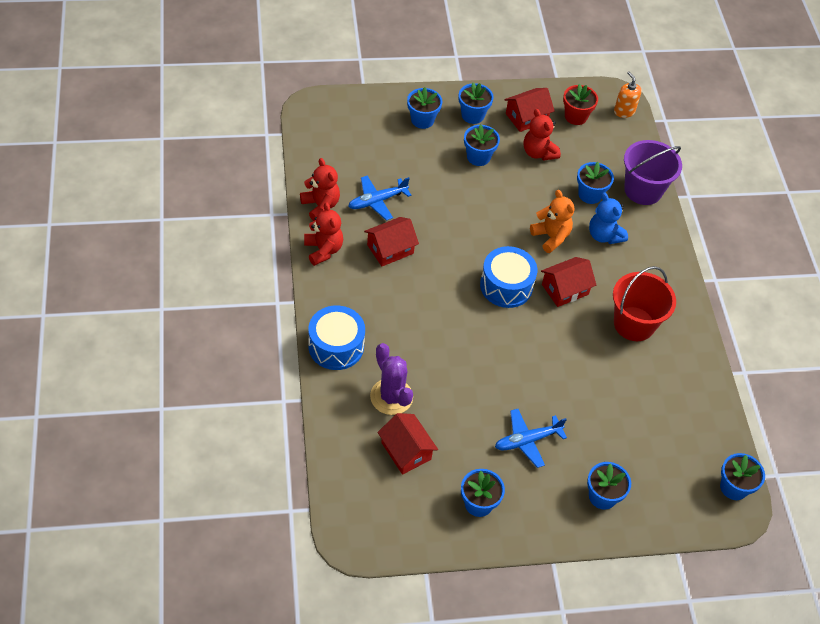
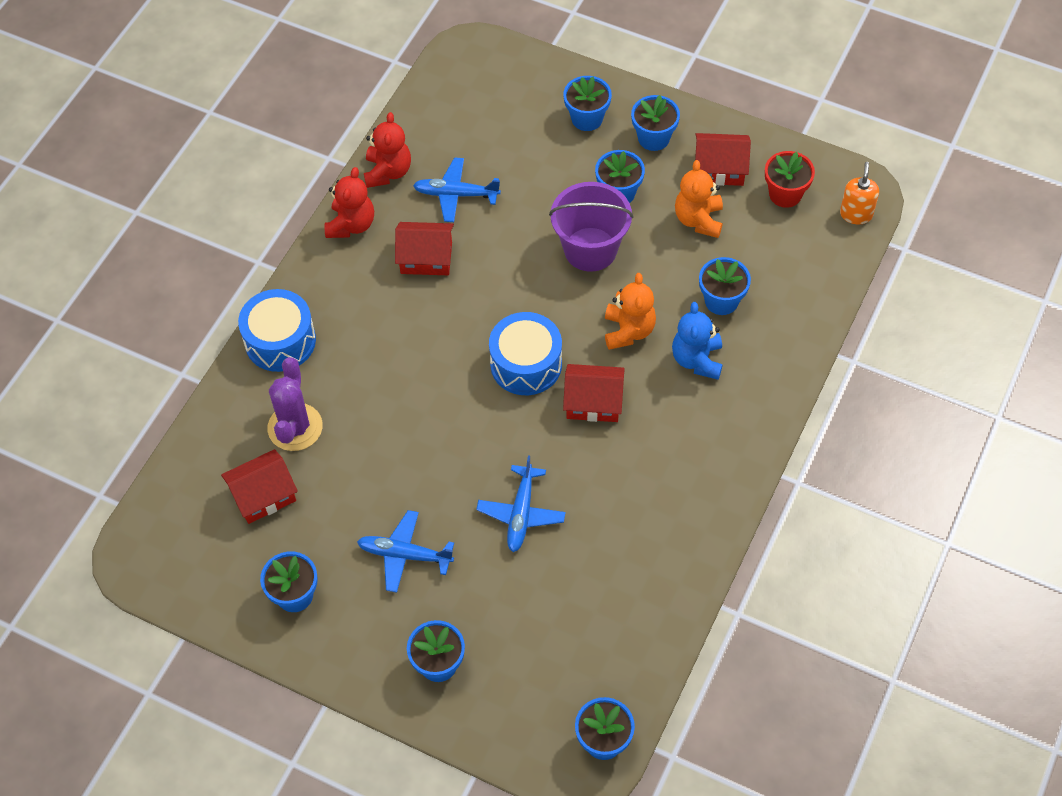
camera: 40 degrees right, 5 degrees up
red house [377,413,438,475] -> red house turned 60 degrees clockwise [221,449,298,524]
red teddy bear [523,109,561,161] -> orange teddy bear [675,160,723,238]
red bucket [613,266,676,341] -> none
purple bucket [624,140,682,205] -> purple bucket moved to [549,182,634,272]
none -> blue plane [476,455,566,552]

